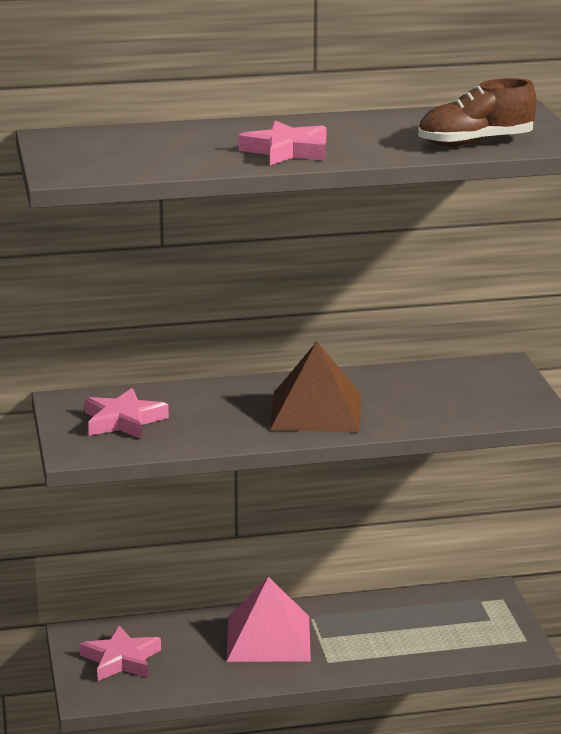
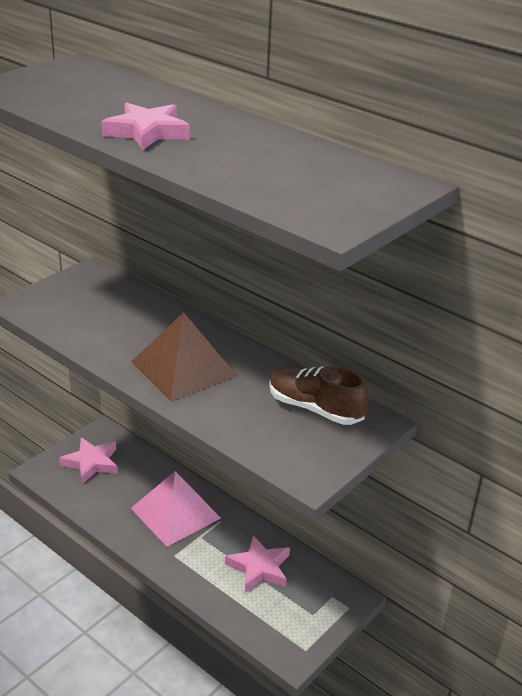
camera: 50 degrees right, 10 degrees up
pink star [84,388,169,439] -> pink star moved to [225,535,290,592]
brown shoe [418,78,537,147] -> brown shoe moved to [269,366,369,425]

